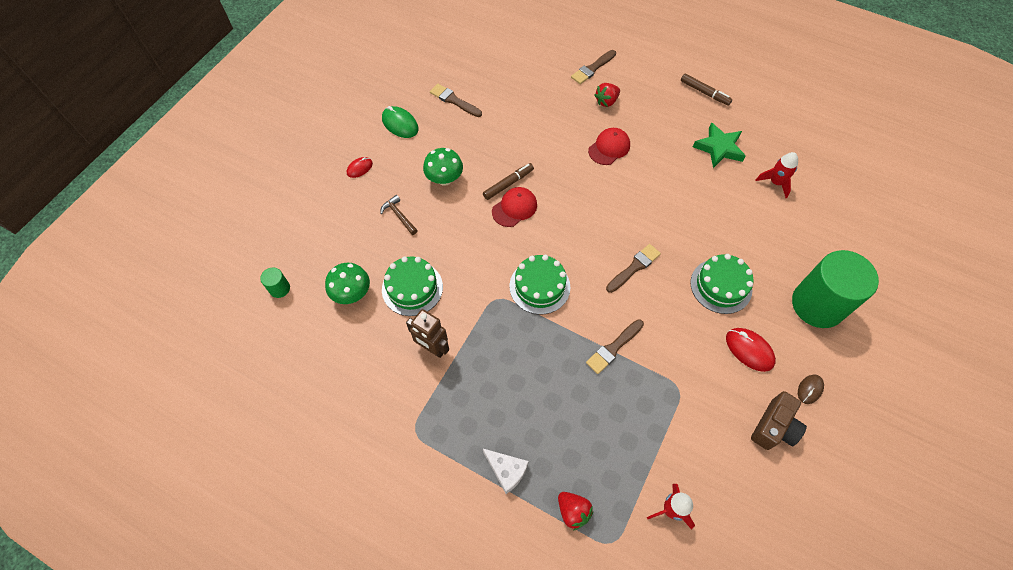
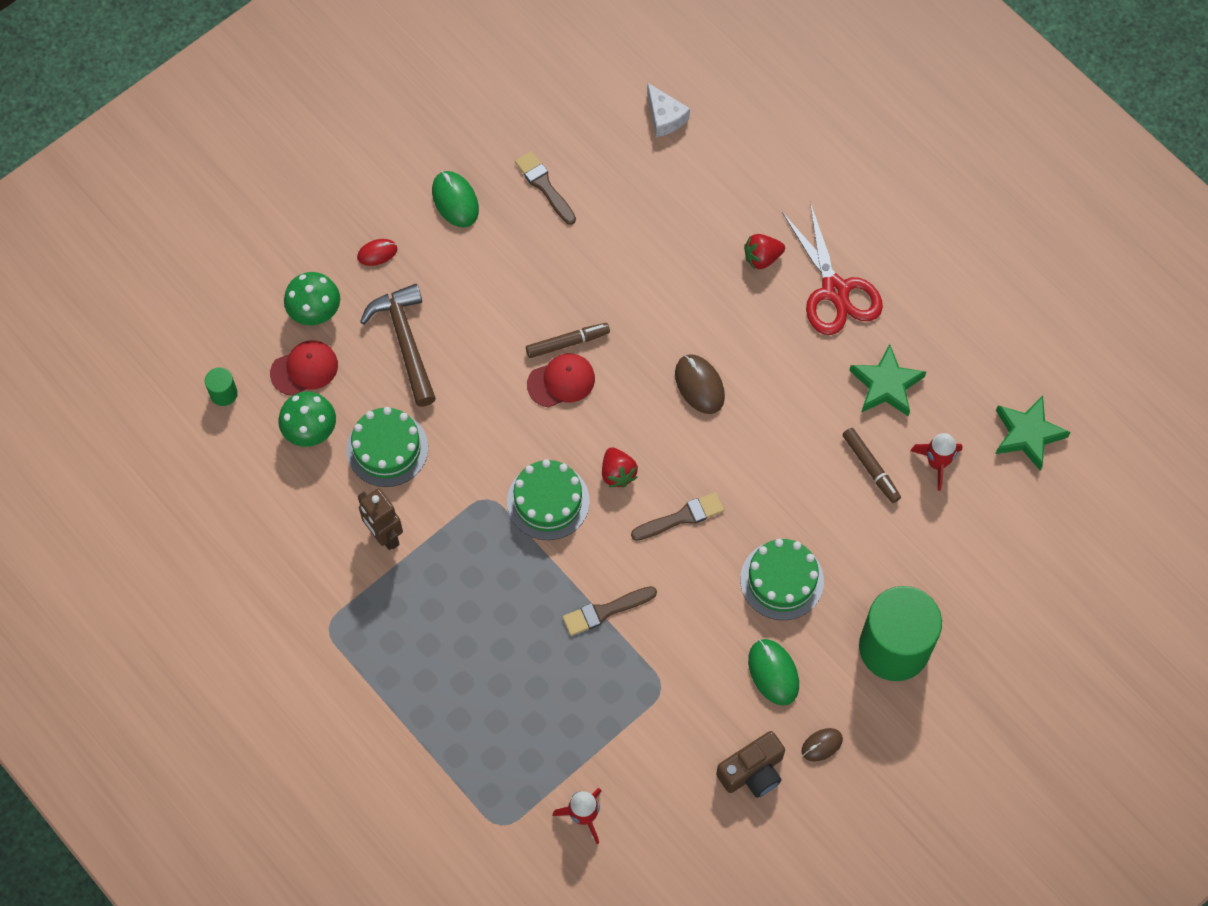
camera: 20 degrees right, 5 degrees up
brown hammer [380,195,418,235] -> brown hammer [360,284,436,406], size x1.90
green mushroom [423,148,463,186] -> green mushroom moved to [284,272,340,325]
white cheese [483,449,529,494] -> white cheese moved to [647,82,690,137]
red strawberry [558,492,593,530] -> red strawberry moved to [602,447,638,487]
brown brush [571,50,616,84] -> none
red cap [588,128,630,165] -> red cap moved to [270,340,338,396]
brown marker [681,74,732,106] -> brown marker moved to [842,428,901,503]
red mouse [726,328,776,372] -> green mouse [748,639,799,706]
none -> brown mouse [675,354,725,414]
none -> red scissors [782,202,883,335]
none -> green star [995,396,1071,470]

